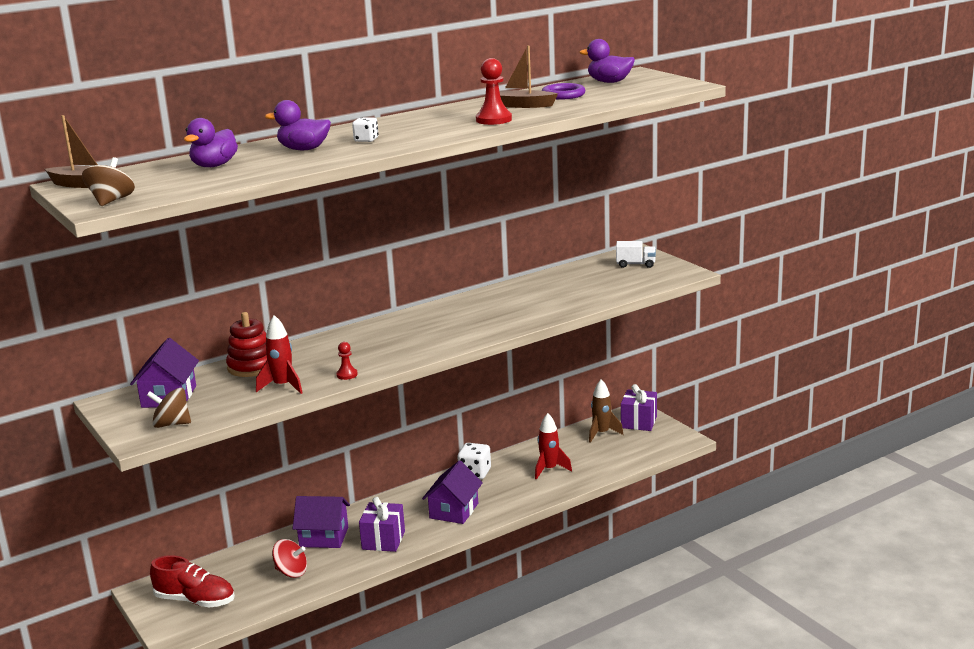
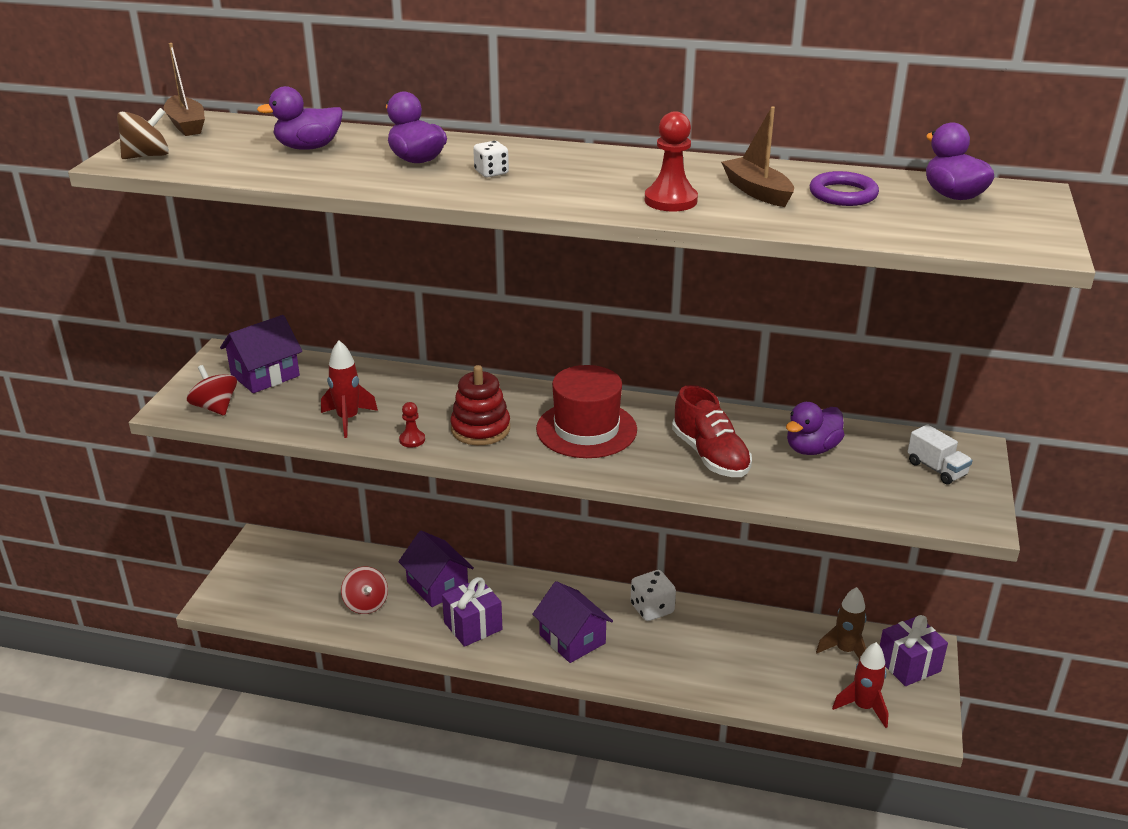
camera: 45 degrees right, 10 degrees up
brown spinning top [147,388,191,428] -> red spinning top [187,365,237,416]
red shoe [150,555,235,608] -> red shoe moved to [672,385,752,477]
red stacking toy [226,312,267,377] -> red stacking toy moved to [450,365,510,445]
purple house [422,460,483,524] -> purple house turned 75 degrees clockwise [532,581,613,663]
red rocket [535,413,572,480] -> red rocket moved to [832,642,889,728]
none -> red hat [536,365,637,458]
none -> purple duck [786,402,844,455]

